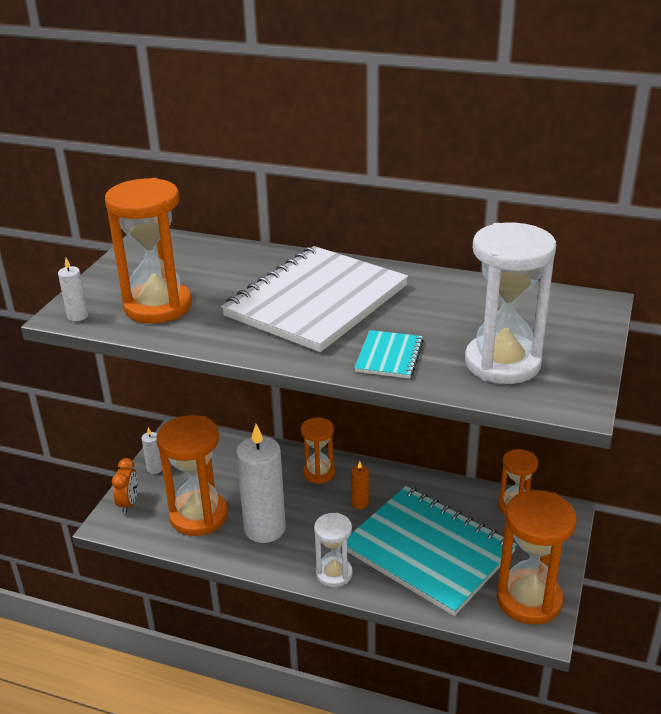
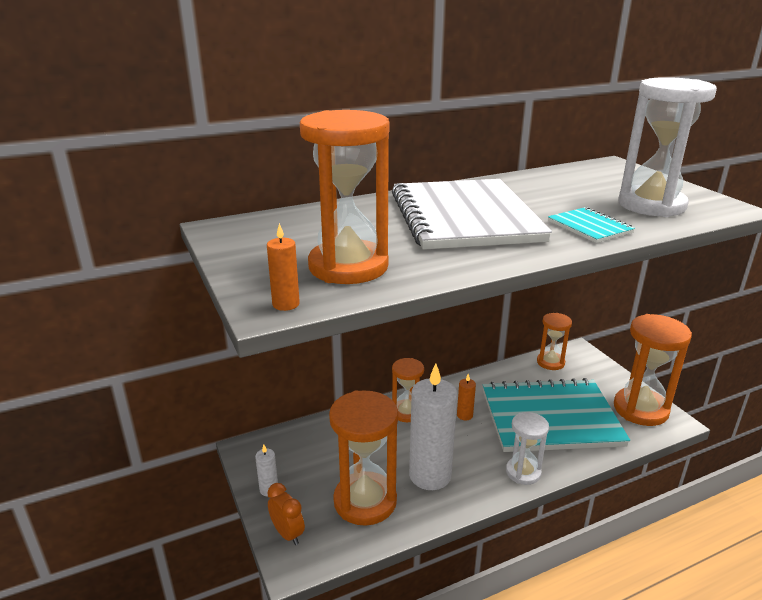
camera: 45 degrees left, 5 degrees down
white candle [58,258,88,321] -> orange candle [267,223,300,311]

